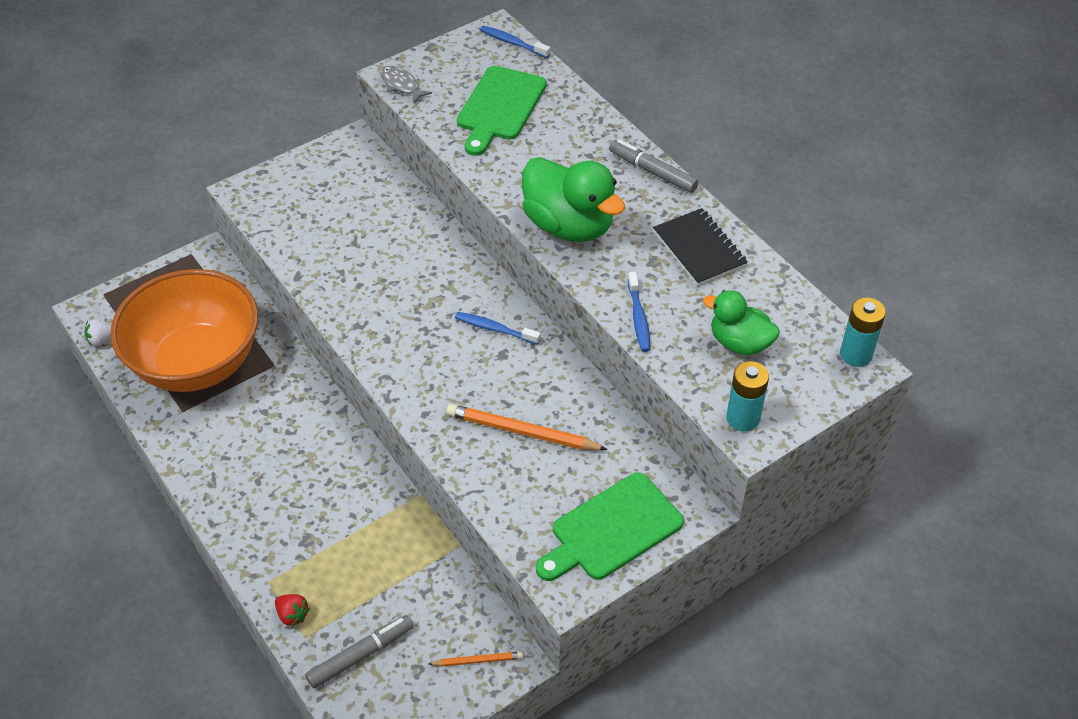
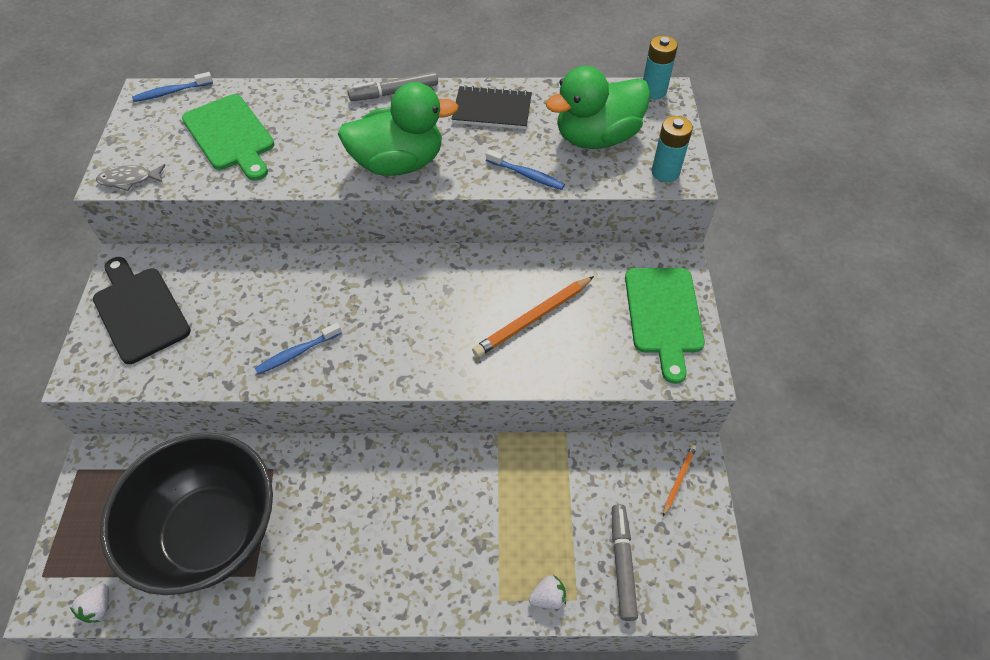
camera: 55 degrees left, 5 degrees up
orange bowl [110,269,258,392] -> black bowl [100,432,273,595]
red strawberry [275,594,310,627] -> white strawberry [529,575,566,609]
blue toothbrush [455,312,541,345] -> blue toothbrush moved to [255,323,342,374]
green duck [703,290,780,355] -> green duck [545,66,651,149], size x1.63
none -> black cutting board [93,257,191,364]

